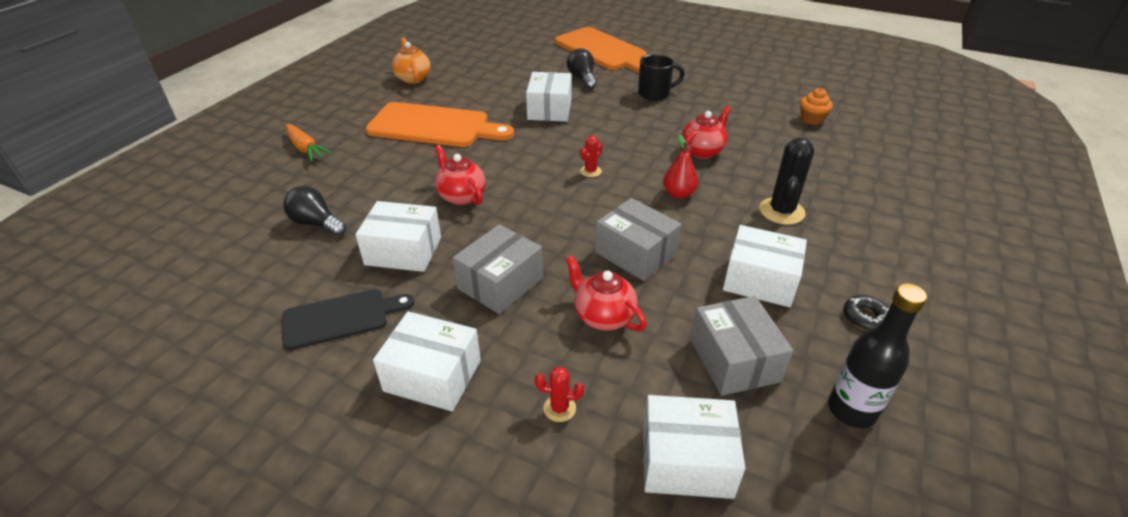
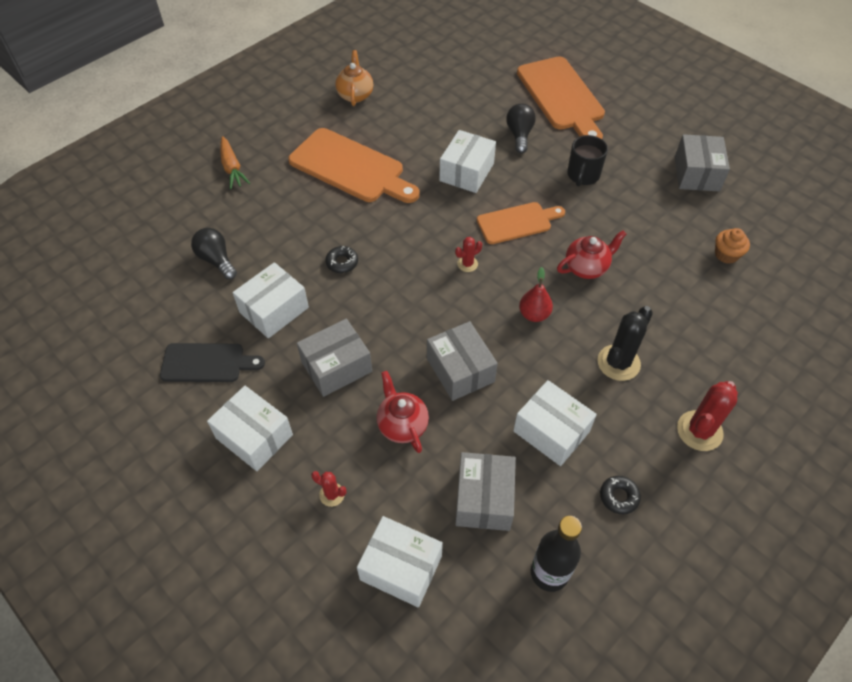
camera: 20 degrees right, 15 degrees up
white box [355,201,441,272] -> white box turned 75 degrees counterclockwise [233,262,309,338]
red teapot [435,145,486,205] -> black donut [325,246,358,273]
black mug [638,54,685,101] -> black mug turned 105 degrees clockwise [567,135,608,187]
none -> orange cutting board [477,202,565,244]
none -> grey box [675,134,730,191]
none -> red cactus [677,381,738,451]

